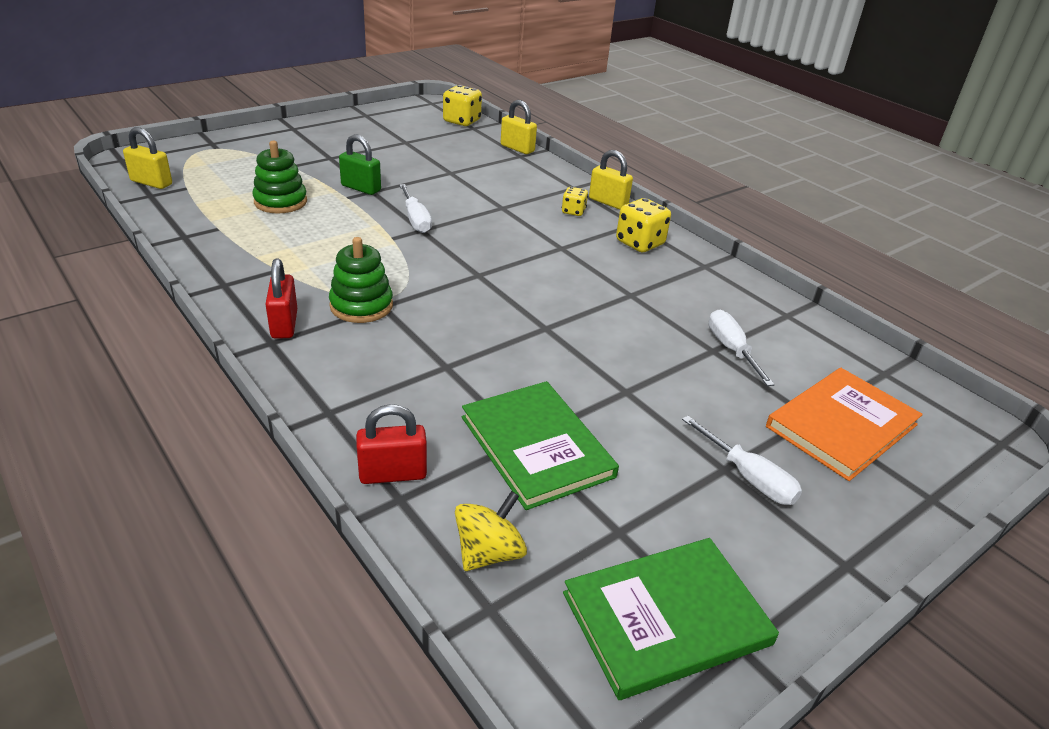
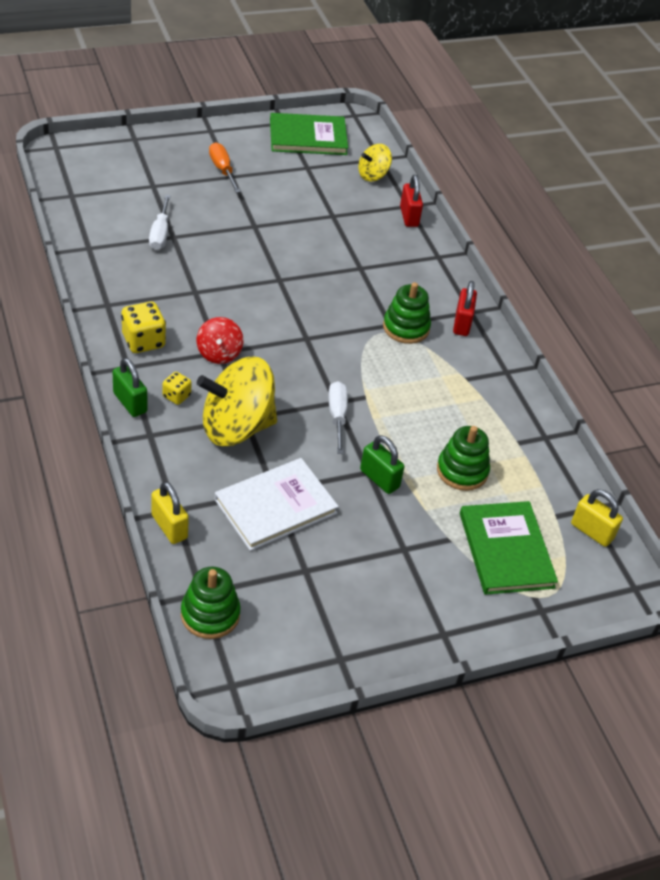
camera: 165 degrees left, 10 degrees up
red padlock [356,404,427,484] -> red padlock turned 75 degrees clockwise [400,175,423,227]
yellow dice [443,85,482,126] -> green stacking toy [181,567,241,639]
green book [462,381,619,510] -> green book moved to [460,501,558,595]
yellow padlock [589,150,633,209] -> green padlock [113,358,147,417]
white screwdriver [682,415,802,505] -> orange screwdriver [209,142,241,193]
orange book [766,368,923,481] -> none
none -> red spinning top [197,317,243,364]
none -> yellow spinning top [197,356,277,446]
none -> white book [215,458,339,551]

